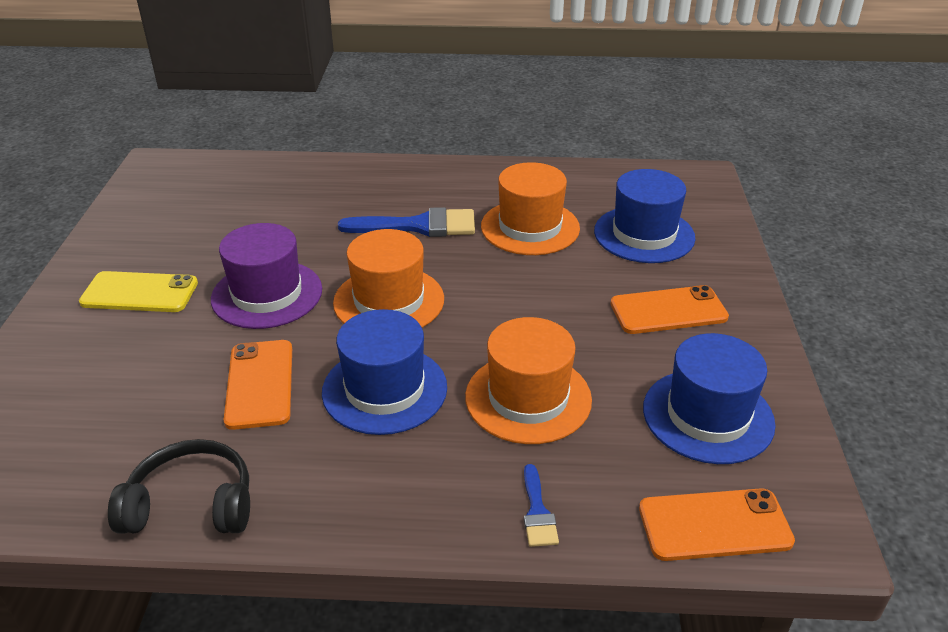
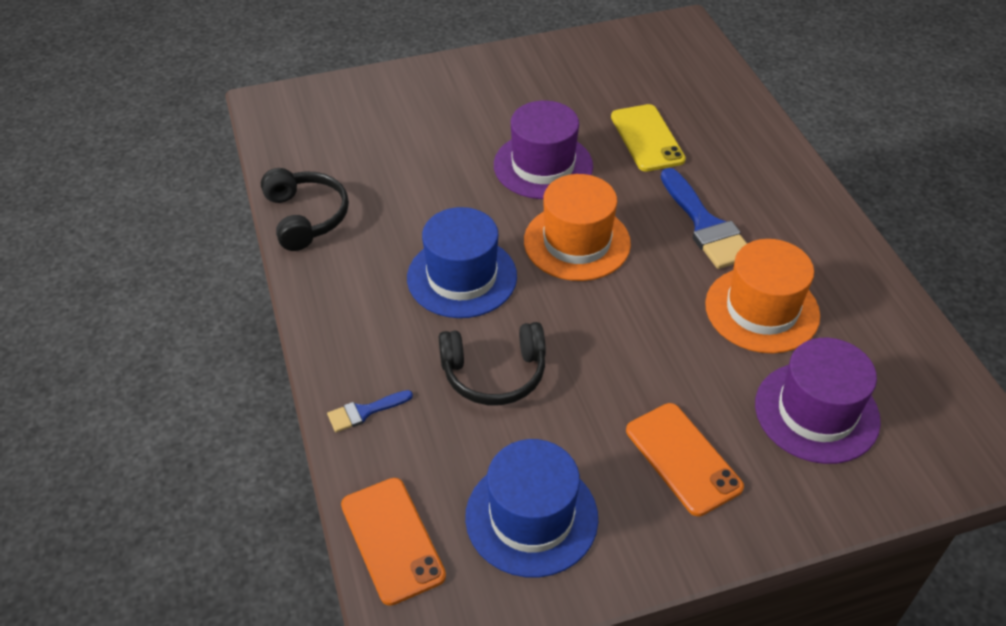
camera: 70 degrees right, 10 degrees up
yellow phone [79,271,198,312] -> yellow phone moved to [611,104,686,172]
orange phone [224,340,292,430] -> none
orange hat [465,317,592,444] -> black headphones [439,322,546,405]
blue hat [594,169,695,263] -> purple hat [755,338,881,464]

